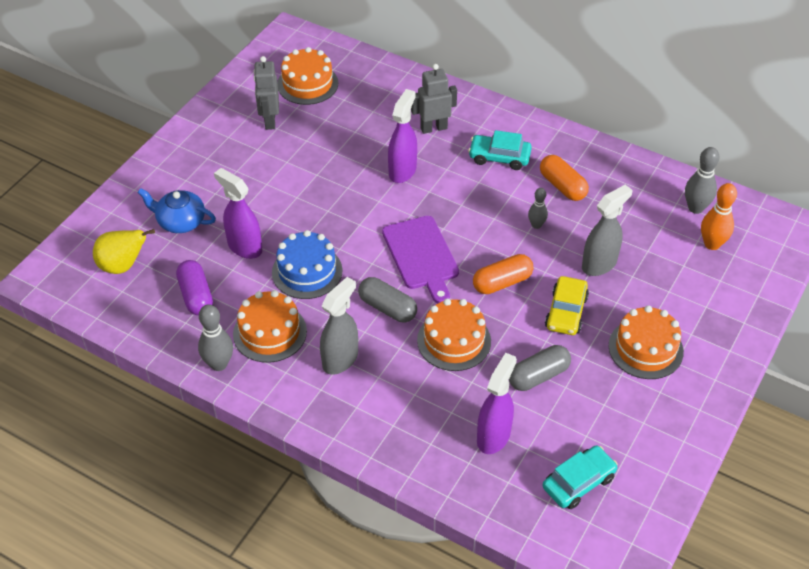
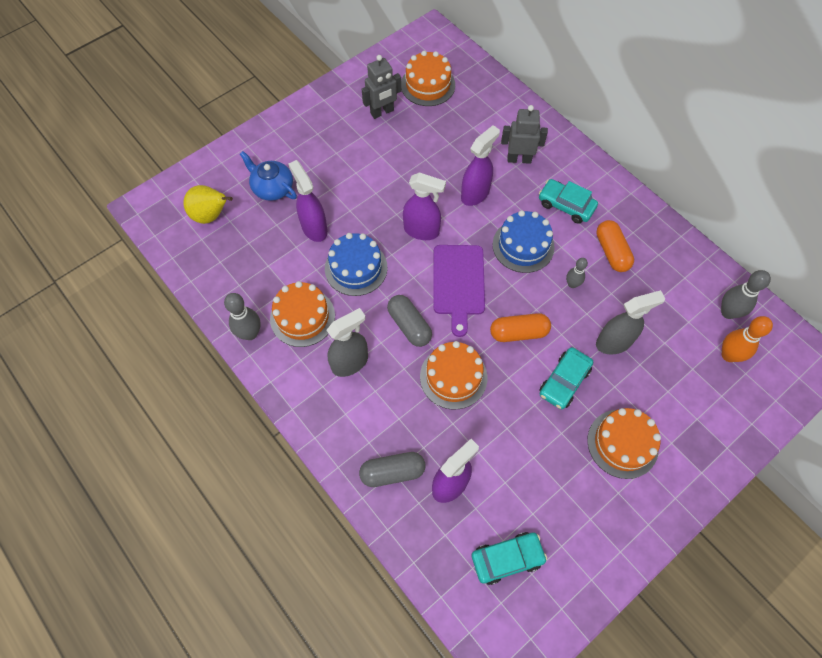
camera: 20 degrees right, 15 degrees up
purple capsule [176,260,213,315] -> none
grey robot [254,56,279,130] -> grey robot turned 135 degrees counterclockwise [362,55,401,119]
grey capsule [509,345,571,391] -> grey capsule moved to [359,452,426,487]
yellow car [545,276,589,335] -> turquoise car [539,347,593,409]
none -> purple spray bottle [403,173,446,240]
none -> blue cake [493,210,555,273]

